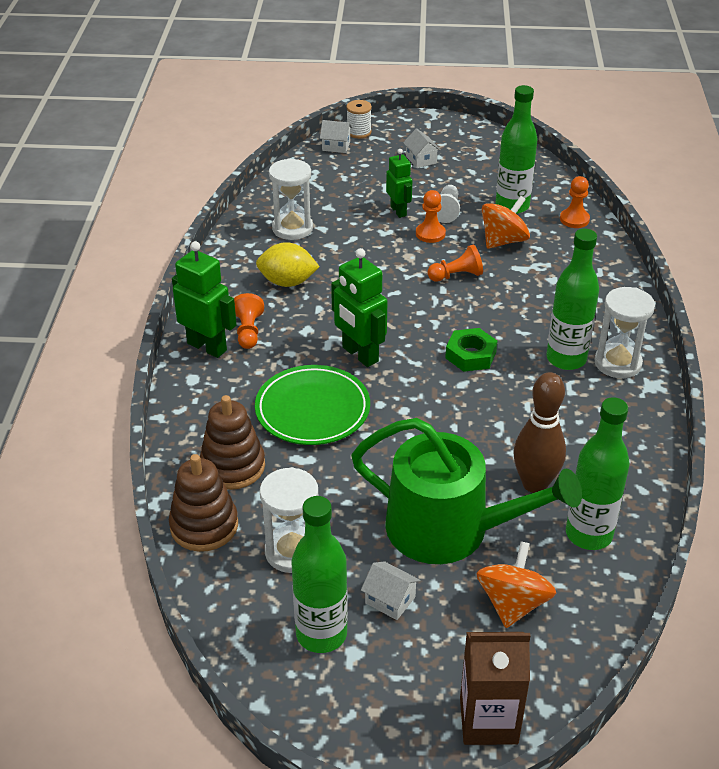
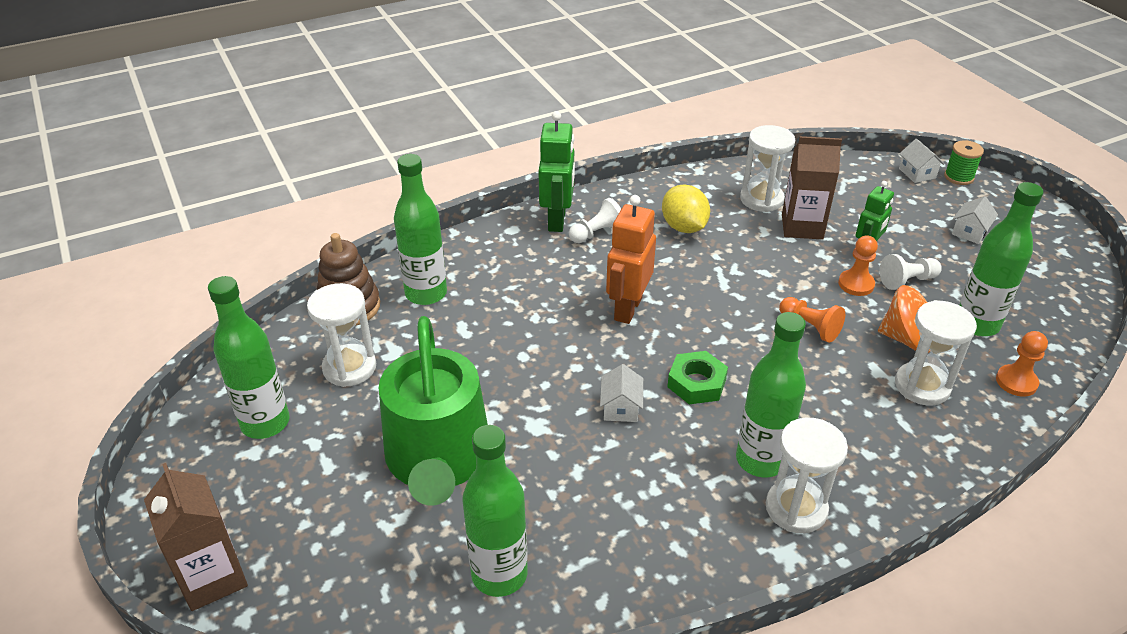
camera: 60 degrees right, 0 degrees up
brown stacking toy [200,395,265,490] -> green bottle [394,154,447,305]
orange pawn [234,293,264,349] -> white pawn [569,198,621,243]
green plate [255,365,370,445] -> none
green robot [331,248,388,367] -> orange robot [606,195,656,324]
white spool [346,100,372,138] -> green spool [944,140,984,185]
white house [361,561,421,620] -> white house moved to [600,364,643,422]
orange spinning top [477,541,556,628] -> none
brown bowling pin [513,372,566,493] -> none
none -> brown carton [782,136,842,240]
none -> white hourglass [895,300,977,405]

